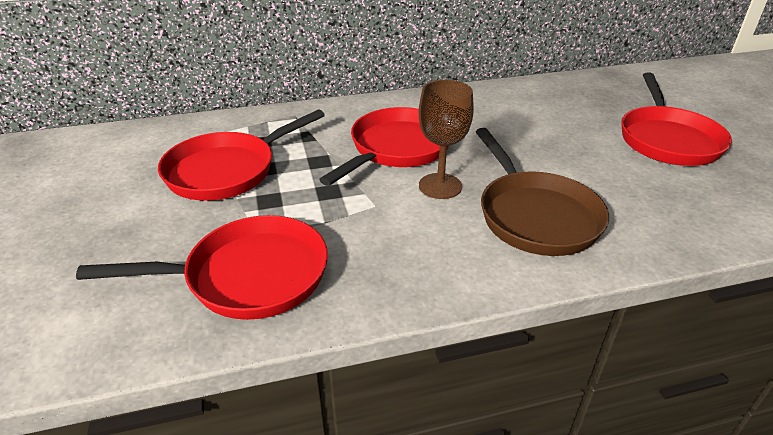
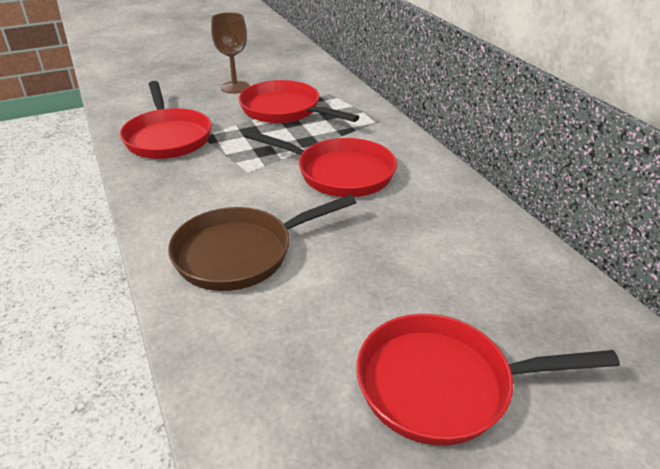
camera: 80 degrees right, 0 degrees up
brown goblet [419,80,474,199] -> brown goblet moved to [211,12,249,94]

